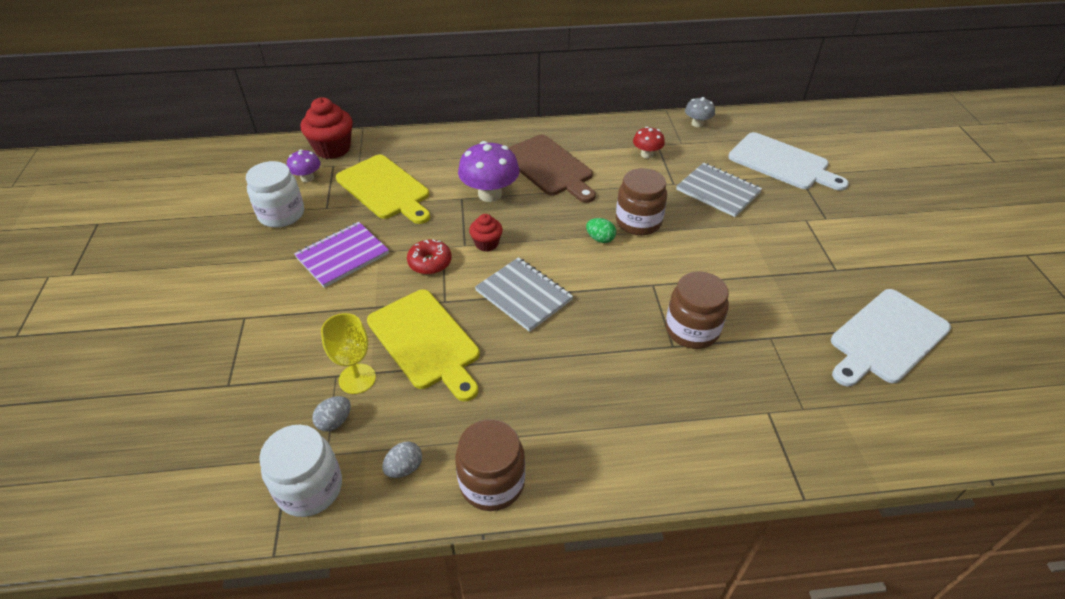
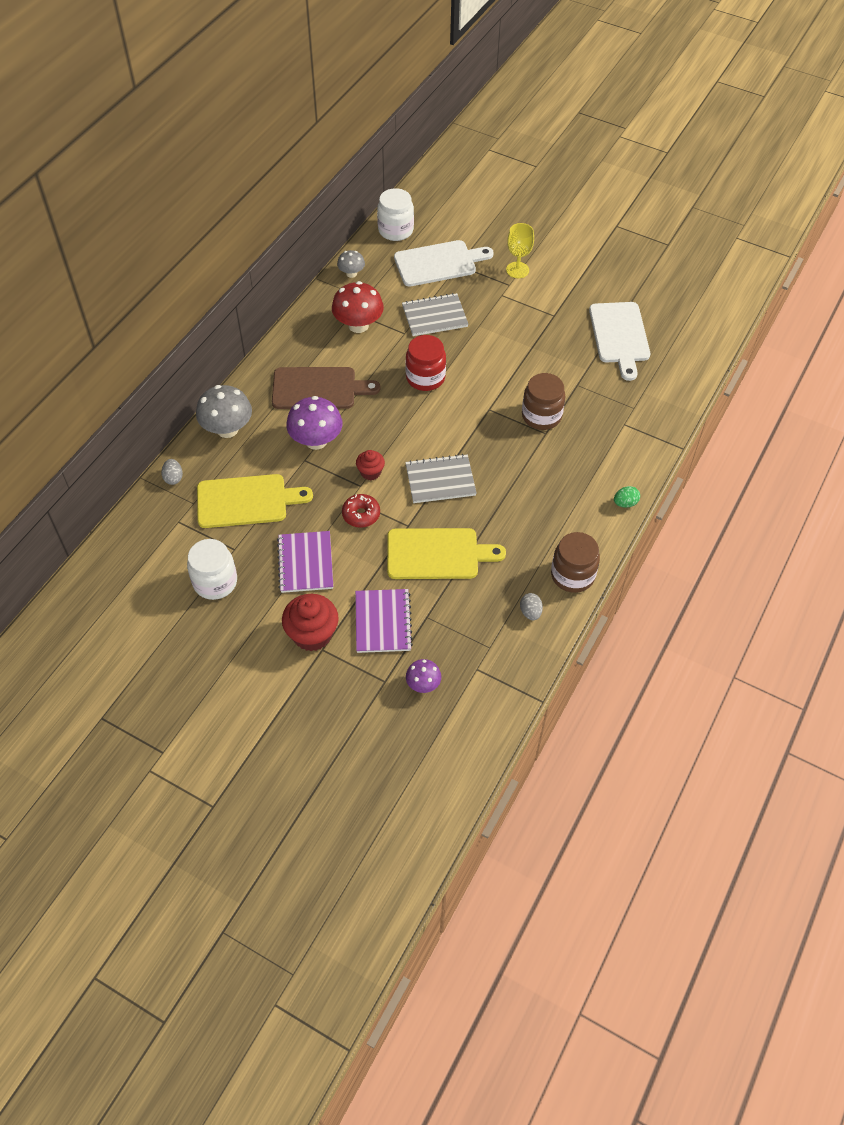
camera: 55 degrees left, 10 degrees up
white jar [259,425,342,517] -> white jar moved to [377,188,414,241]
purple mushroom [287,149,321,182] -> purple mushroom moved to [406,659,441,693]
red cupcake [301,98,353,159] -> red cupcake moved to [282,594,339,651]
grey egg [312,396,351,431] -> grey egg moved to [161,459,183,485]
yellow goblet [321,313,376,394] -> yellow goblet moved to [506,223,534,278]
green egg [586,218,616,243] -> green egg moved to [614,486,640,508]
brown jar [616,168,667,235] -> red jar [405,335,446,391]
red mushroom [633,127,665,158] -> red mushroom [332,281,384,333], size x1.79
none -> grey mushroom [196,385,252,438]
none -> purple notebook [355,589,413,653]

